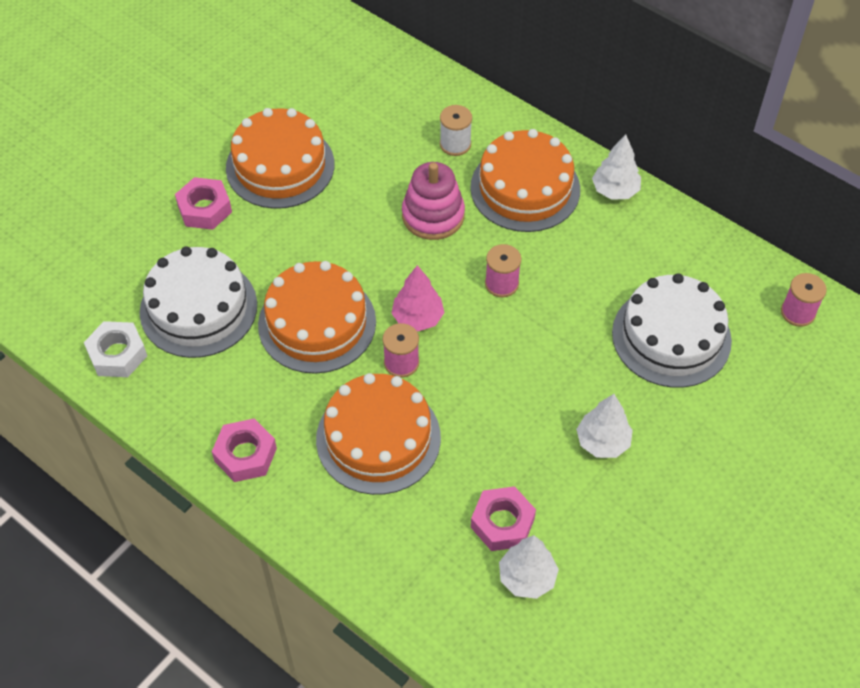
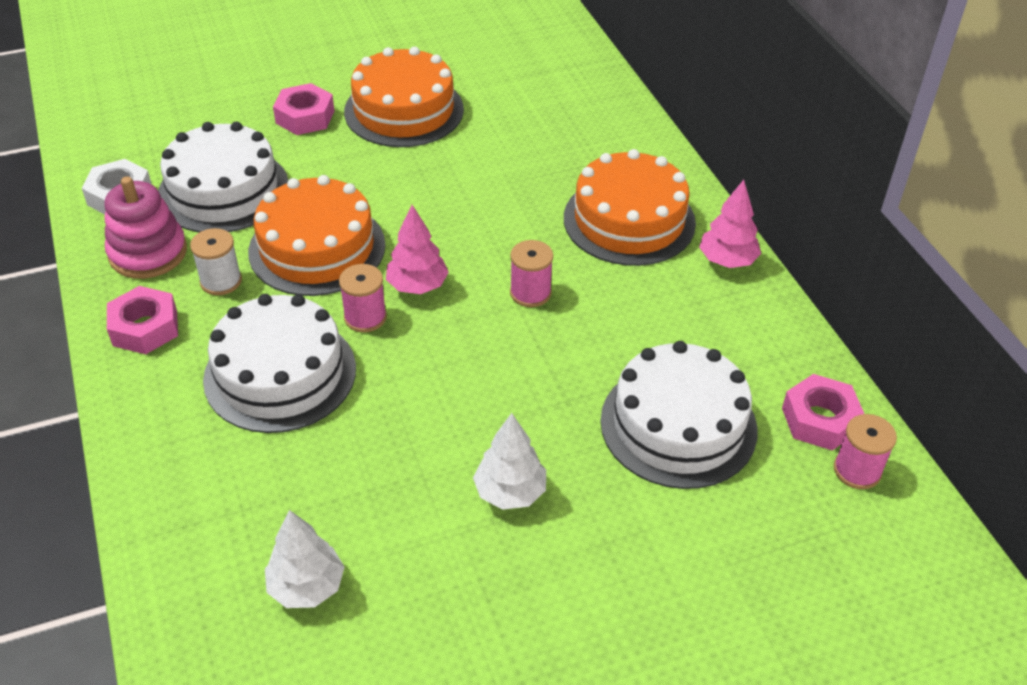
camera: 30 degrees right, 10 degrees down
orange cake [316,373,441,495] -> white cake [203,294,356,433]
pink stacking toy [402,162,465,240] -> pink stacking toy moved to [104,176,187,279]
white spool [440,105,472,156] -> white spool moved to [190,228,242,295]
pink nut [471,486,536,551] -> pink nut moved to [782,374,864,451]
white tree [592,134,641,200] -> pink tree [699,180,761,268]

